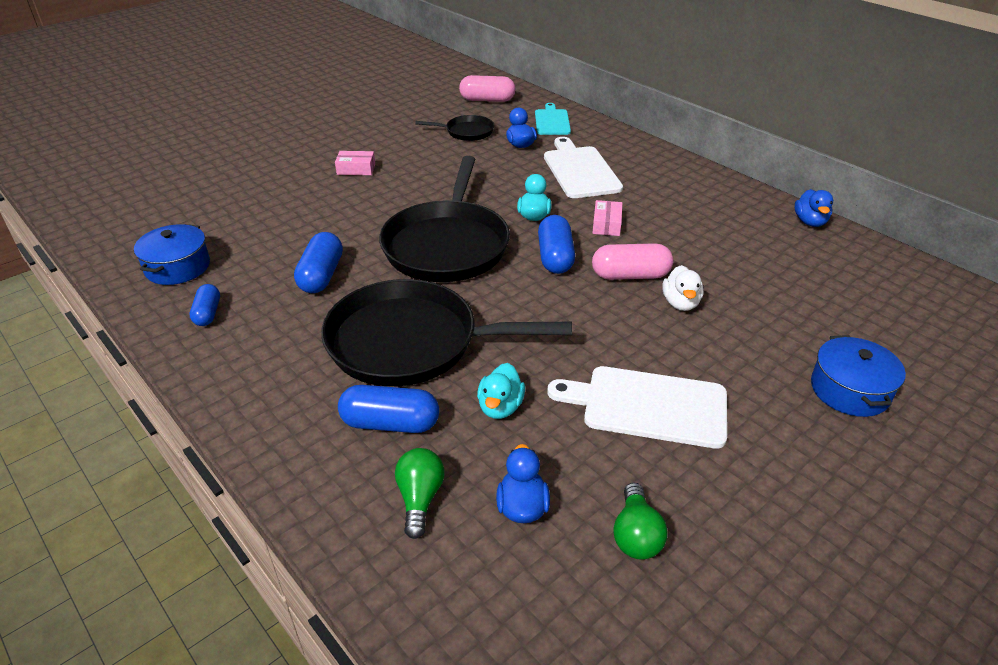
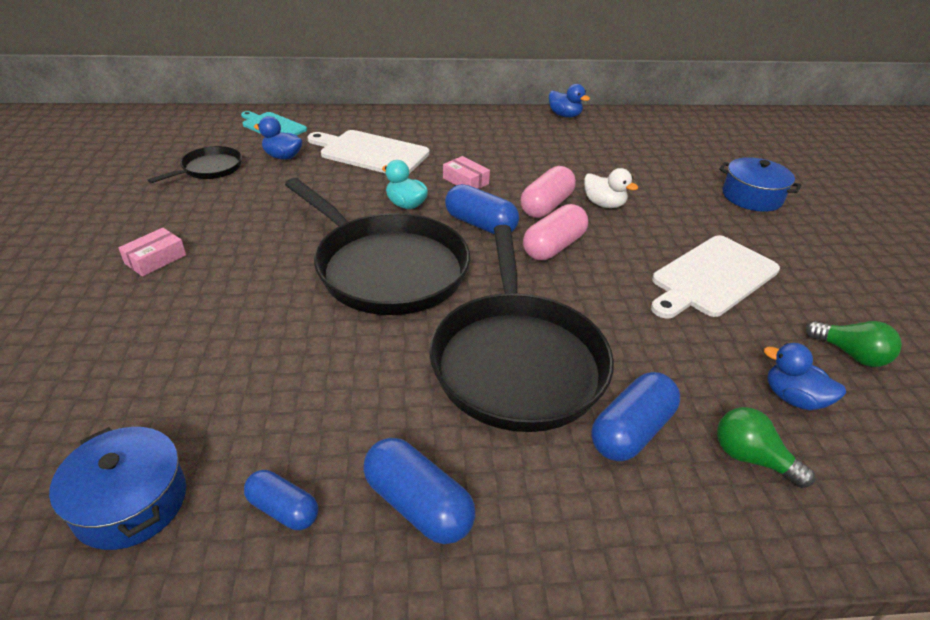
camera: 55 degrees left, 0 degrees up
blue capsule [294,232,343,293] -> blue capsule moved to [363,438,475,544]
black pan [321,279,572,386] -> black pan turned 45 degrees counterclockwise [429,225,614,432]
pink capsule [459,75,516,102] -> pink capsule moved to [523,204,588,260]
turquoise duck [477,363,525,419] -> none

